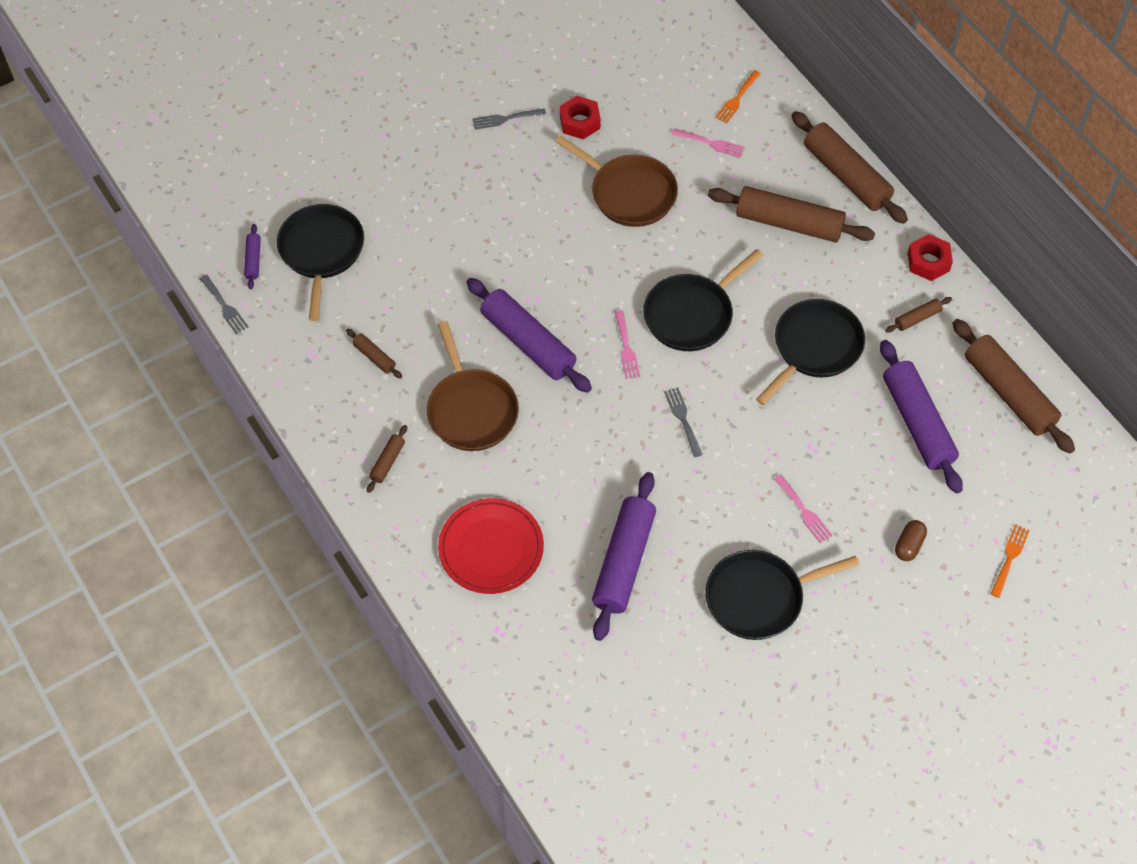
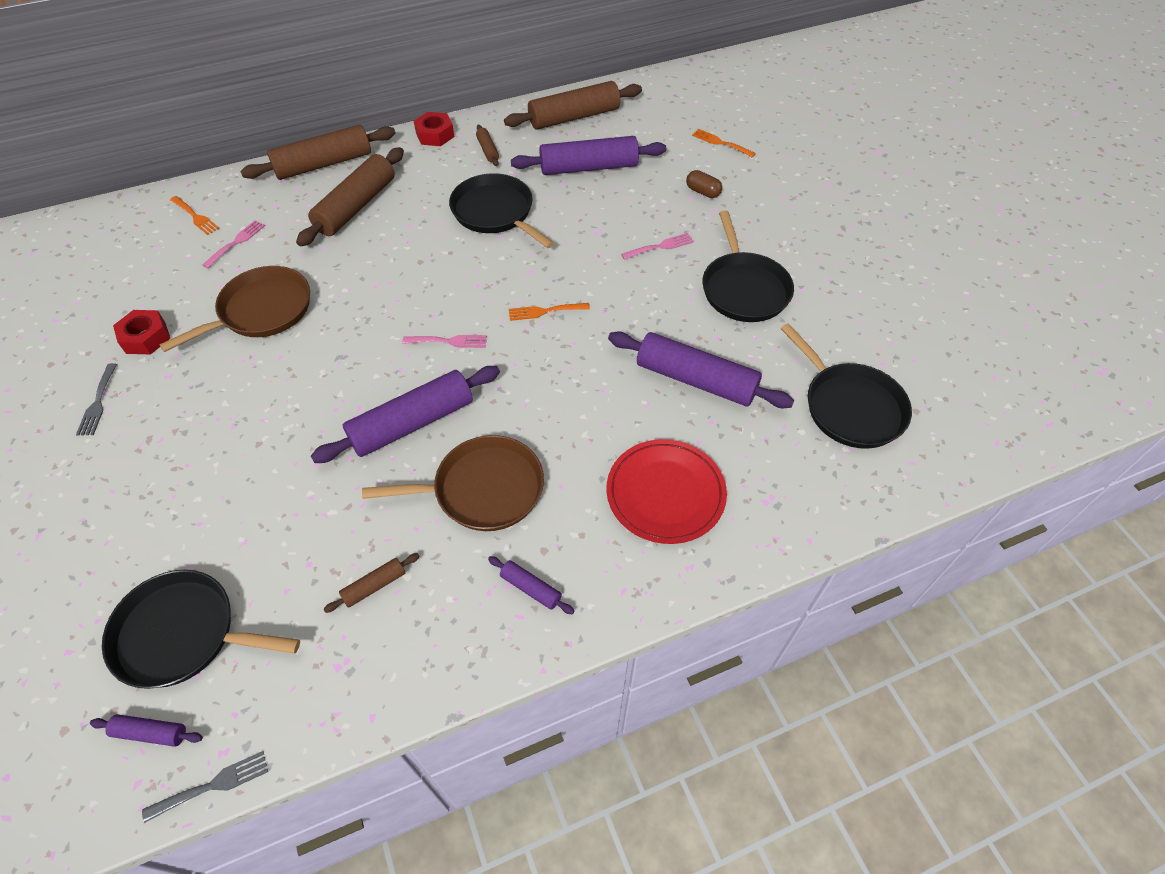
camera: 80 degrees left, 5 degrees down
brown rolling pin [367,425,407,493] -> purple rolling pin [488,556,574,614]
black pan [643,249,763,351] -> black pan moved to [781,323,912,449]
grey fork [664,388,703,457] -> orange fork [509,303,590,321]

